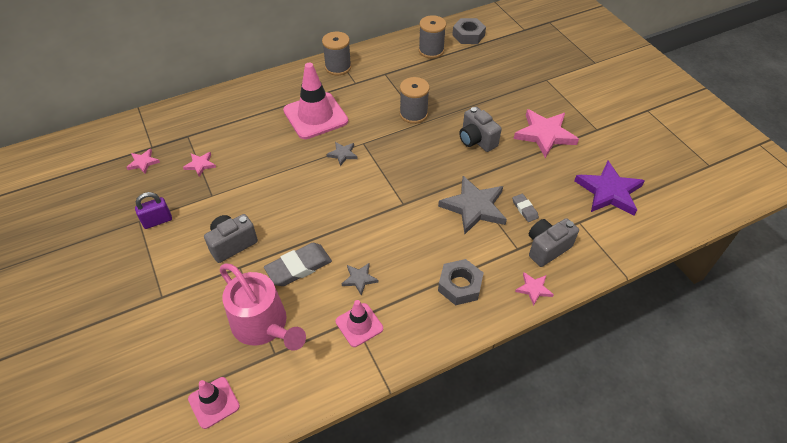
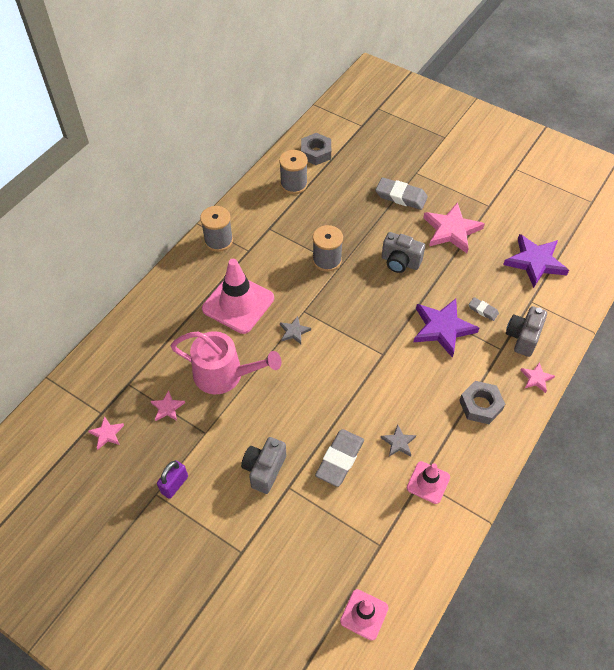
camera: 30 degrees left, 5 degrees up
pink watering can [220,264,306,351] -> pink watering can moved to [171,331,282,394]
grey star [438,176,507,235] -> purple star [414,299,479,358]
none -> grey eraser [375,177,428,210]

